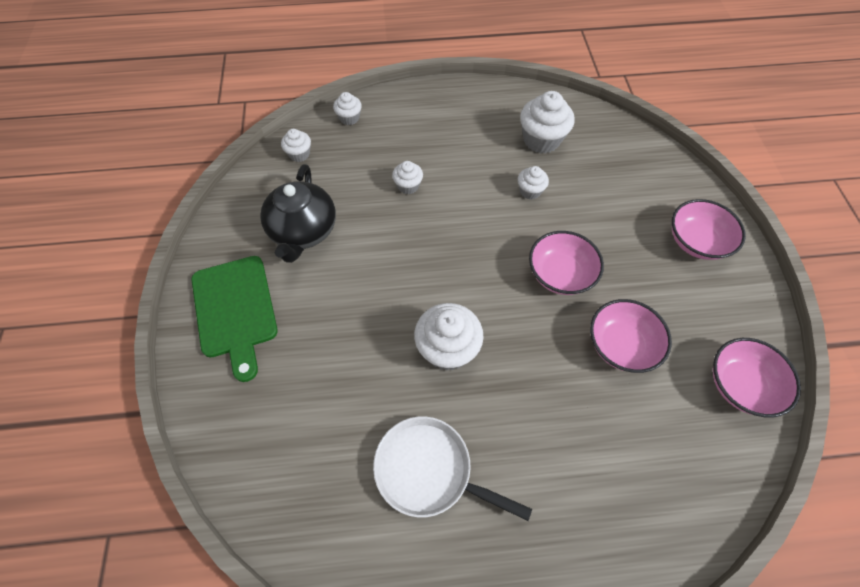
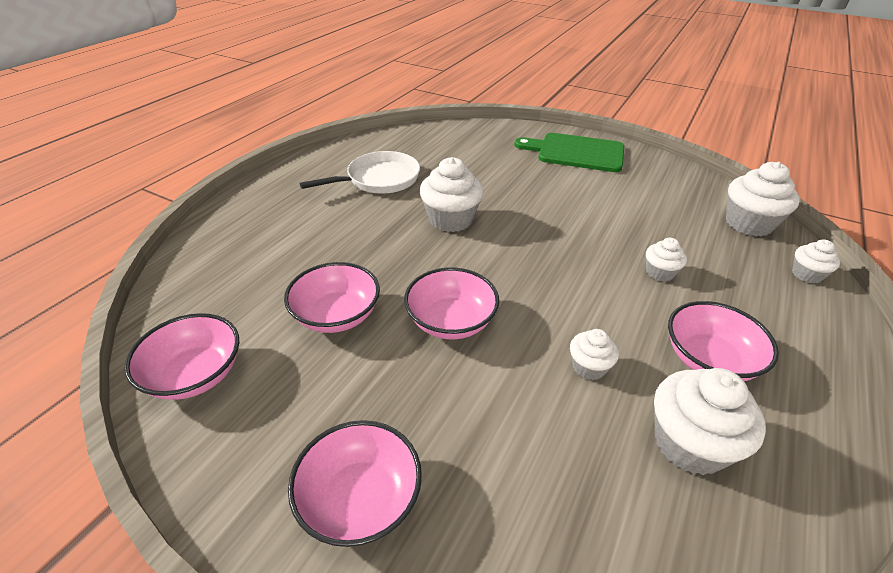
camera: 125 degrees right, 20 degrees down
black teapot [260,164,336,263] -> none
white cupcake [281,129,311,162] -> white cupcake [726,162,800,237], size x1.81
none -> pink bowl [668,301,779,381]

